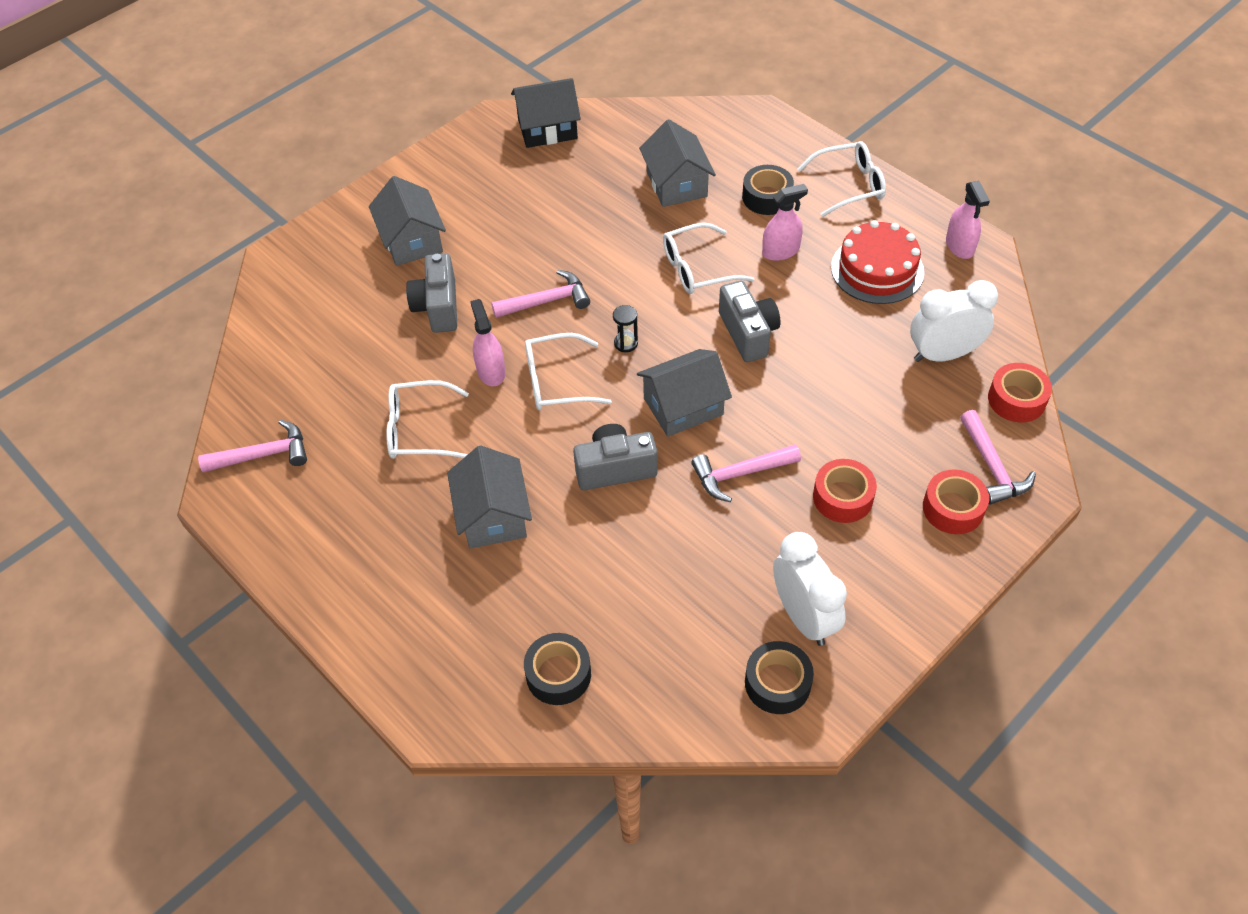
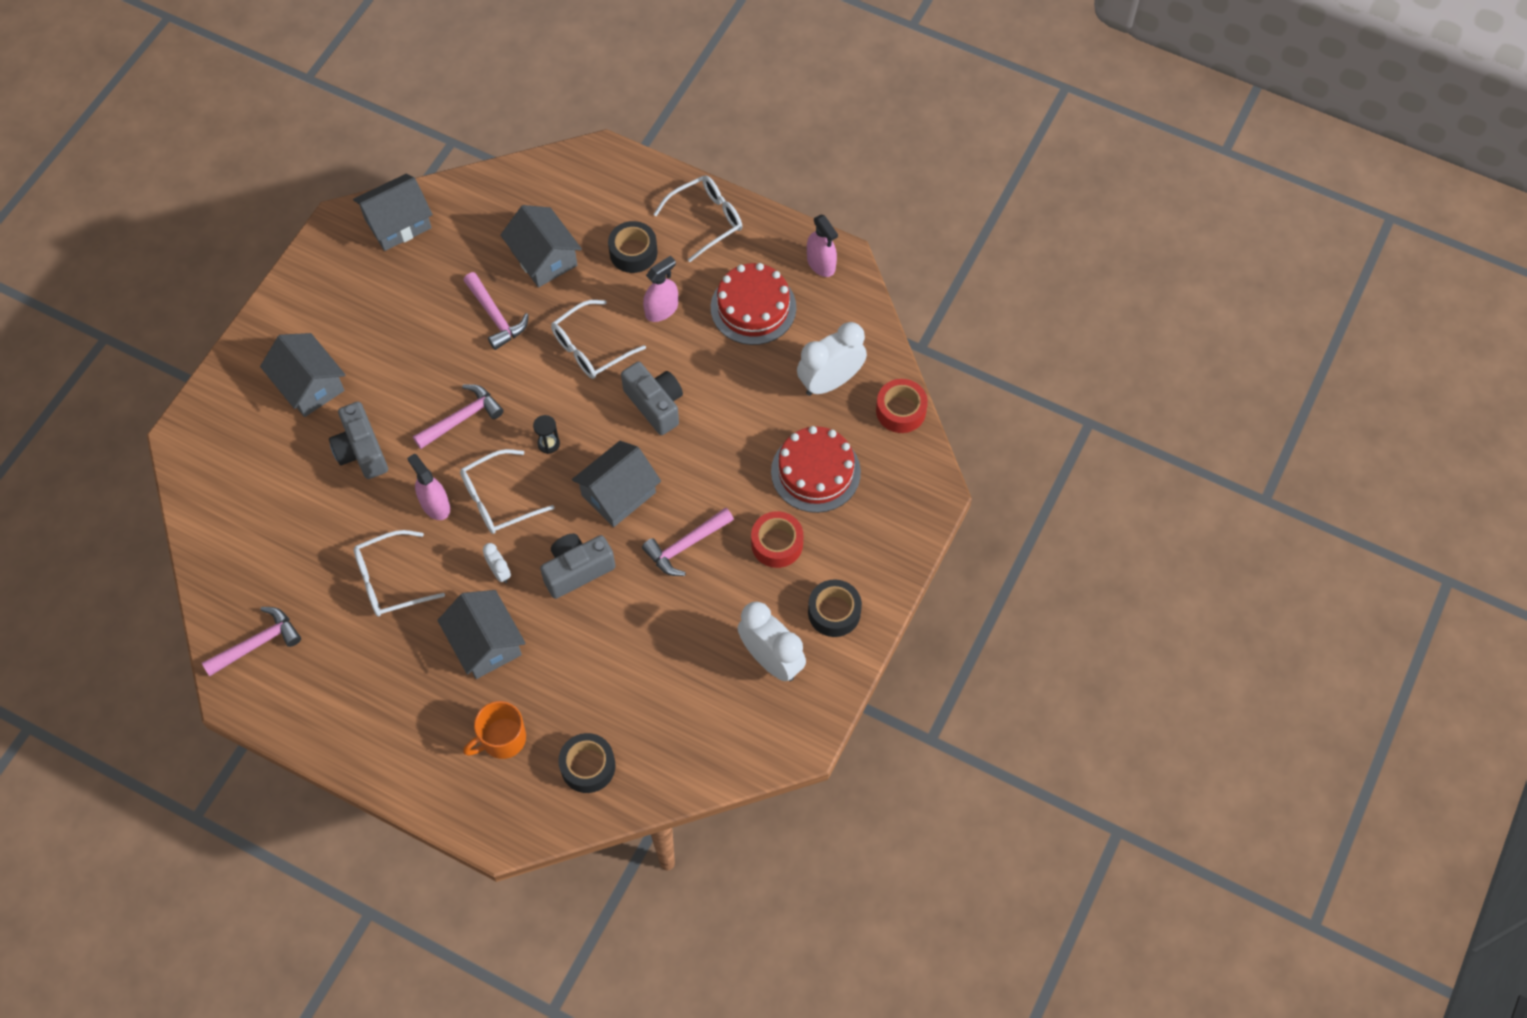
camera: 20 degrees left, 10 degrees up
black house [511,78,581,148] -> grey house [353,174,433,251]
black tape [745,641,814,714] -> black tape moved to [808,579,862,637]
red tape [923,469,989,534] -> none
pink hammer [960,410,1036,505] -> pink hammer moved to [463,272,529,350]
none -> orange mug [463,701,526,759]
none -> white clock [483,543,511,583]
none -> red cake [771,426,861,513]

